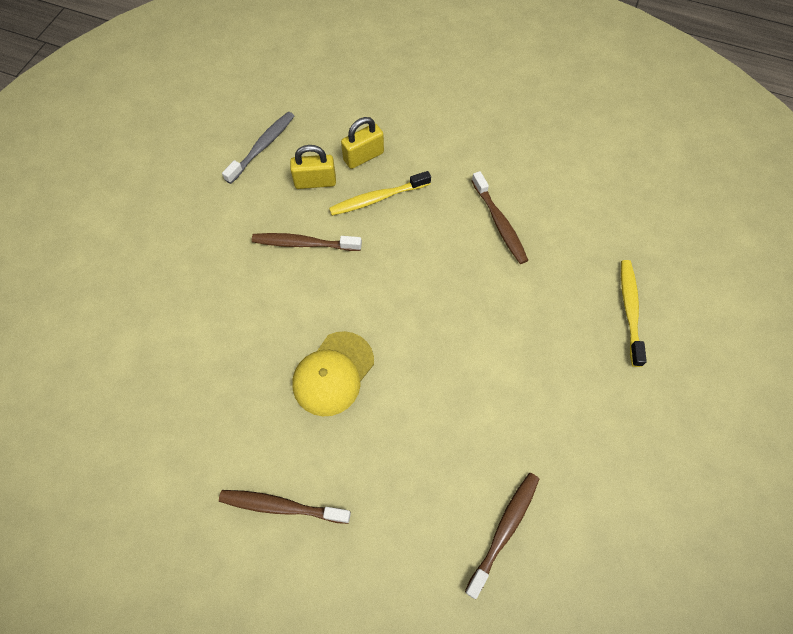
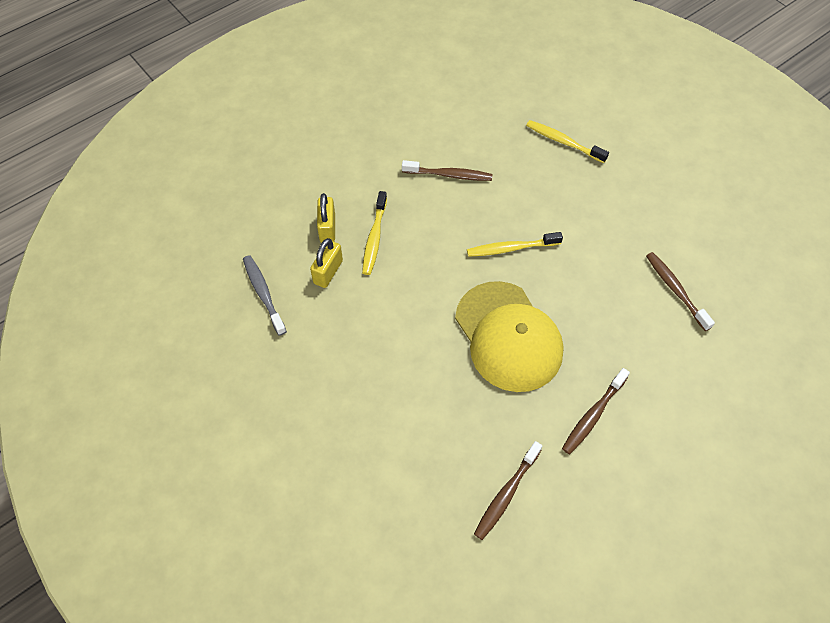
camera: 60 degrees left, 5 degrees down
brown toothbrush [252,233,362,251] -> brown toothbrush moved to [474,441,542,540]
yellow cap [293,331,374,416] -> yellow cap [455,281,563,392], size x1.61
none -> yellow toothbrush [467,232,563,257]

